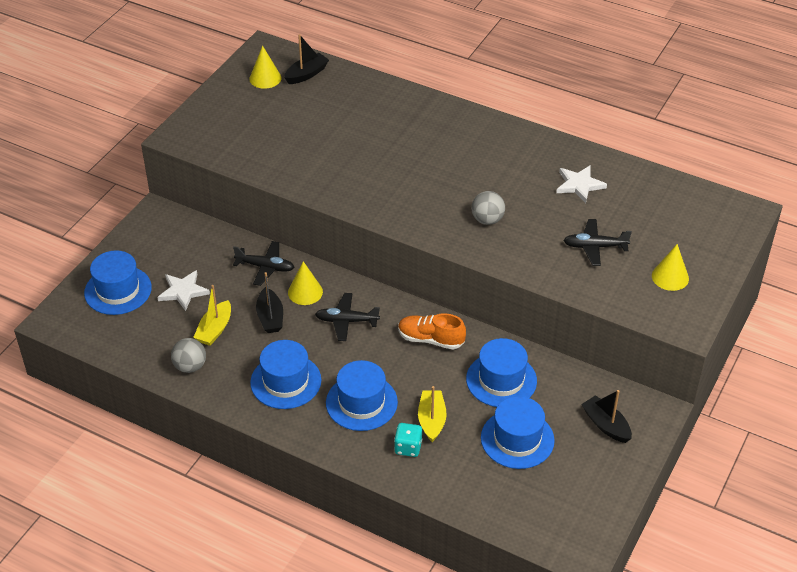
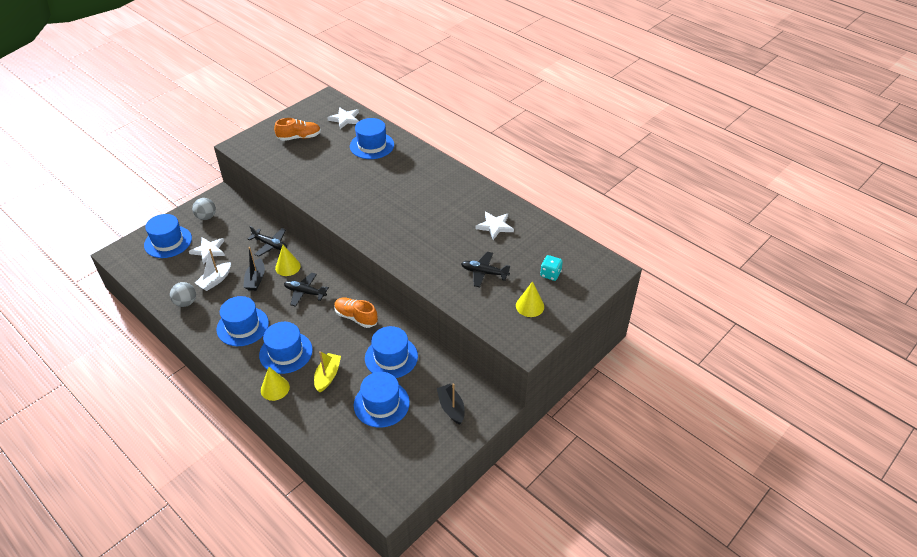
camera: 15 degrees right, 0 degrees up
yellow boat [193,285,231,346] -> white boat [195,249,231,291]
yellow cone [249,46,281,89] -> yellow cone moved to [261,367,290,401]
black boat [284,34,329,84] -> white star [327,107,359,129]
turquoise dice [394,423,422,457] -> turquoise dice moved to [540,255,563,281]
grey ball [471,191,505,225] -> grey ball moved to [192,198,216,220]
none -> orange shoe [274,118,321,141]
none -> blue hat [350,118,394,159]

